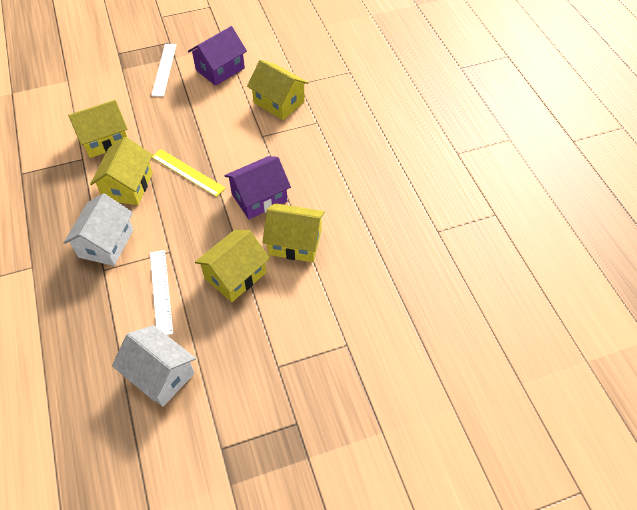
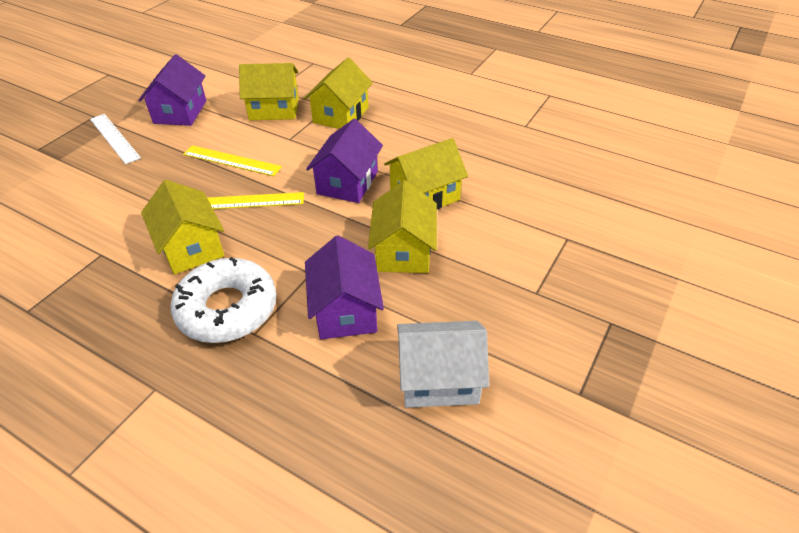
camera: 40 degrees left, 10 degrees down
white house [64,193,134,266] -> white donut [170,257,276,343]
yellow house [68,100,128,158] -> yellow house moved to [304,57,373,129]
white ruler [150,250,173,335] -> purple house [305,236,384,339]
none -> yellow ruler [183,145,282,176]

